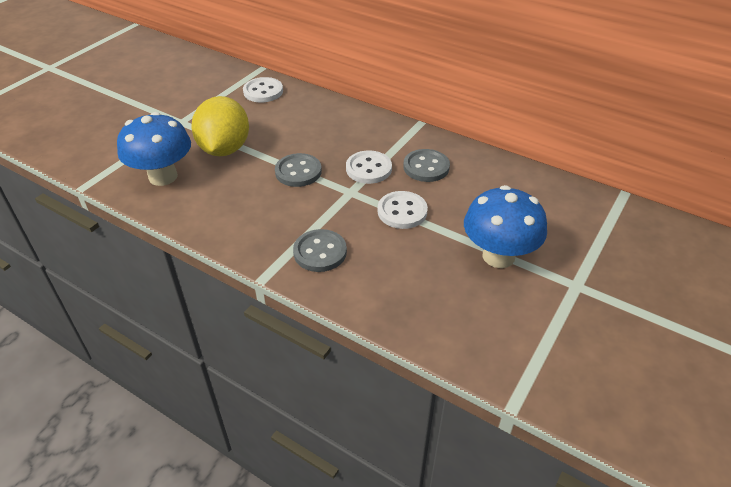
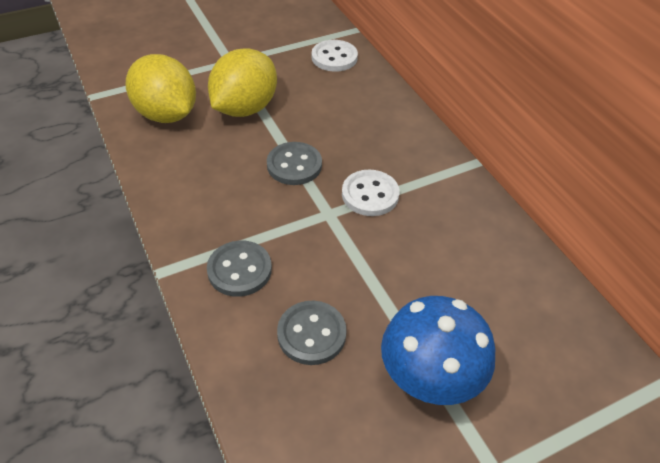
camera: 30 degrees right, 5 degrees up
blue mushroom [117,112,191,186] -> yellow lemon [126,54,196,123]
white button [378,191,428,229] -> none
grey button [403,149,450,182] -> grey button moved to [277,301,347,365]

